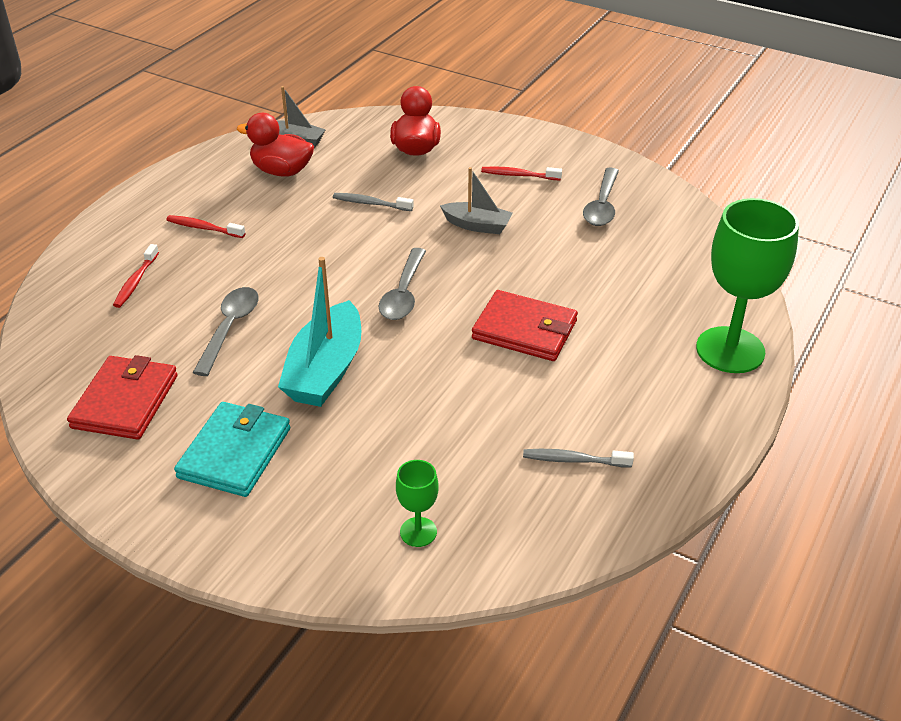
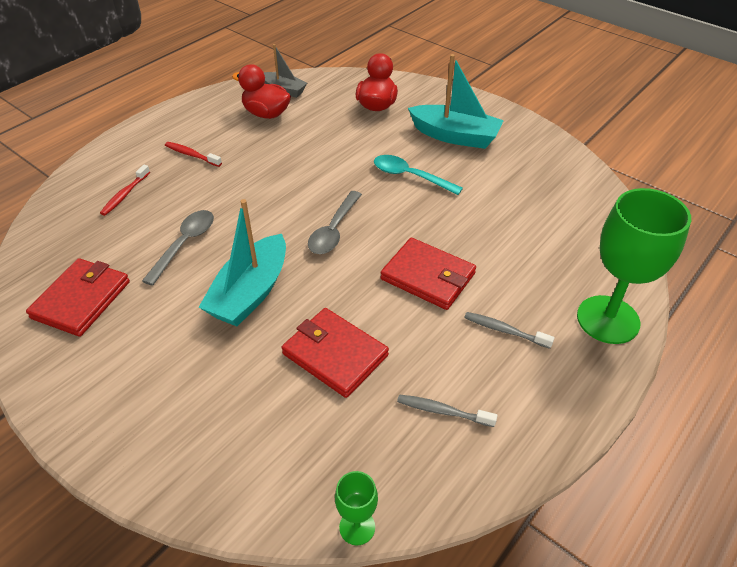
camera: 10 degrees right, 5 degrees up
turquoise wallet [174,402,290,497] -> none
grey toothbrush [333,193,414,211] -> grey toothbrush moved to [464,312,555,349]
green goblet [396,460,439,547] -> green goblet moved to [335,471,378,545]
grey boat [440,167,513,234] -> turquoise spoon [374,155,463,195]
red toothbrush [481,166,562,180] -> turquoise boat [408,54,504,149]
grey spoon [583,167,619,226] -> none
none -> red wallet [281,308,389,398]

